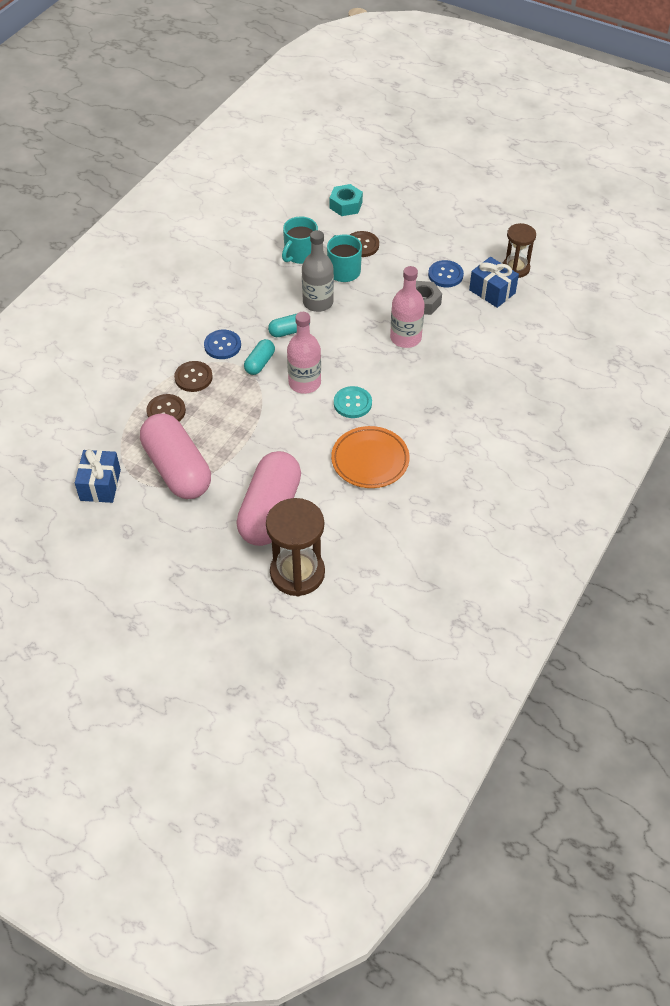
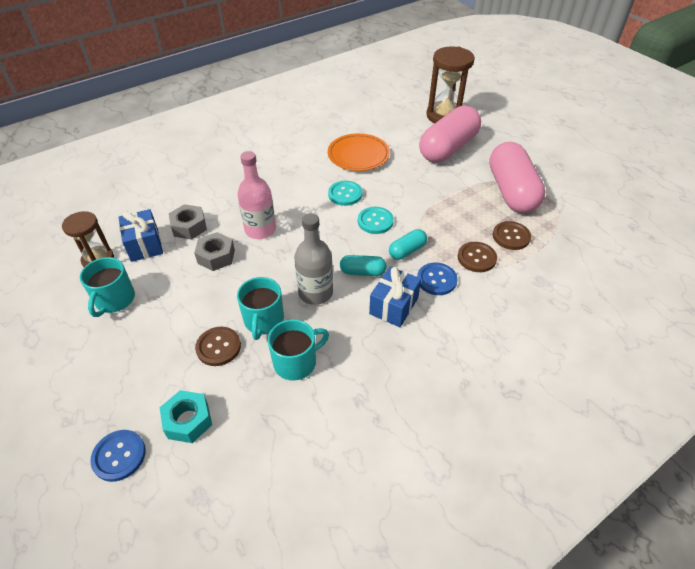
camera: 155 degrees left, 5 degrees down
blue gift [75,449,121,503] -> blue gift moved to [369,266,421,327]
pink bottle [287,312,321,394] -> turquoise button [358,207,394,234]
blue button [428,260,464,287] -> blue button moved to [90,430,146,482]
none -> turquoise mug [80,257,135,317]
none -> grey nut [169,204,207,240]

